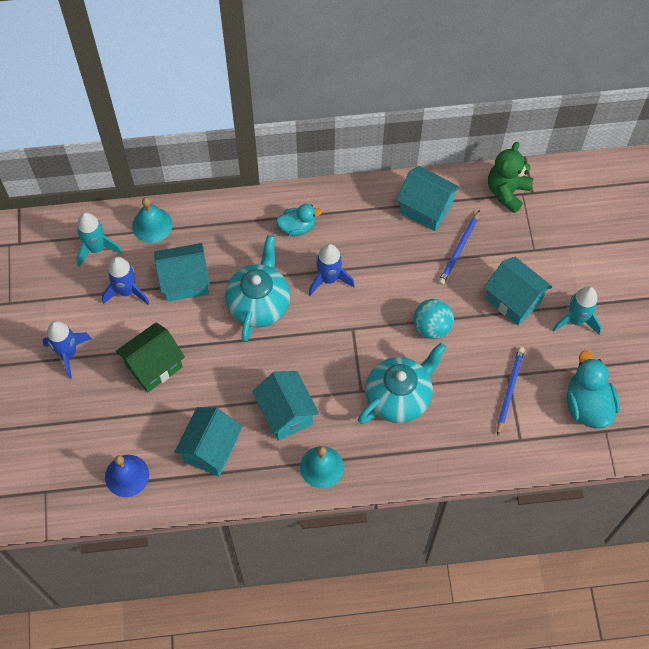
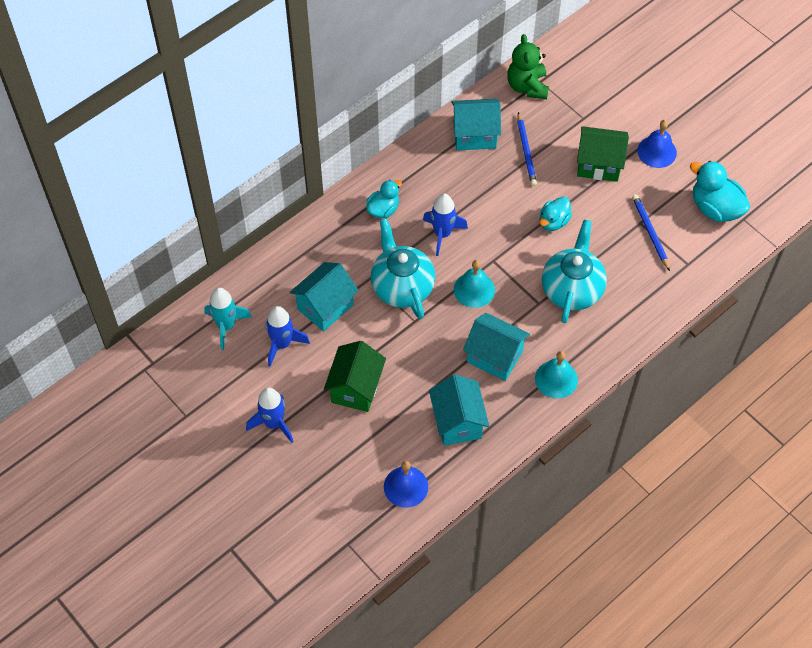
camera: 35 degrees left, 5 degrees down
turquoise bell [132,197,173,243] -> turquoise bell moved to [454,260,495,308]
turquoise ball [413,299,454,339] -> turquoise duck [540,197,572,231]
turquoise house [484,257,552,325] -> green house [577,126,629,182]
turquoise rocket [553,286,602,335] -> blue bell [637,120,677,168]

